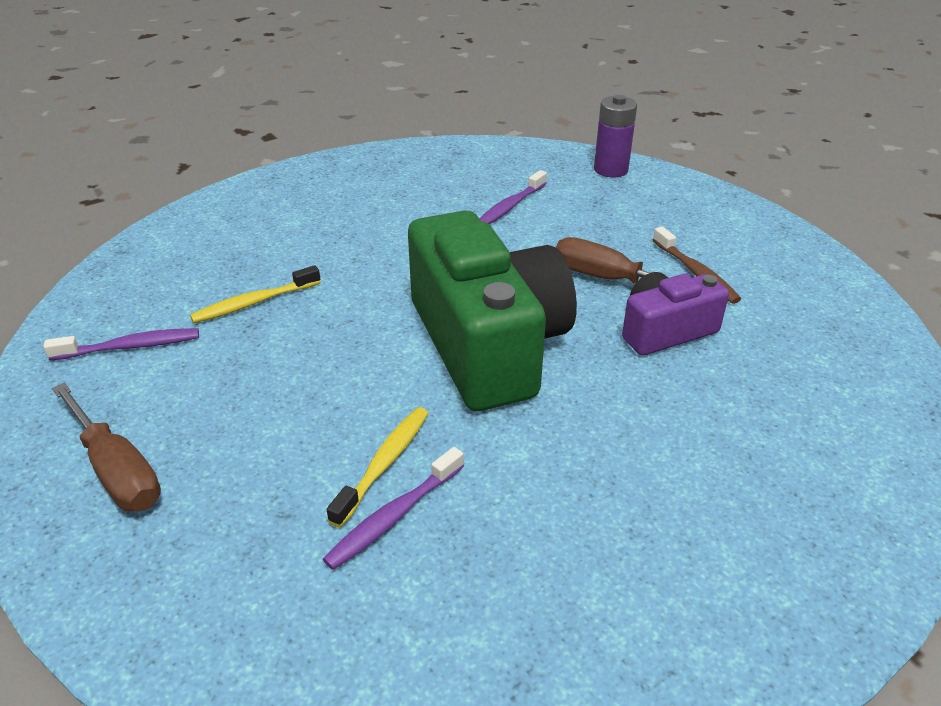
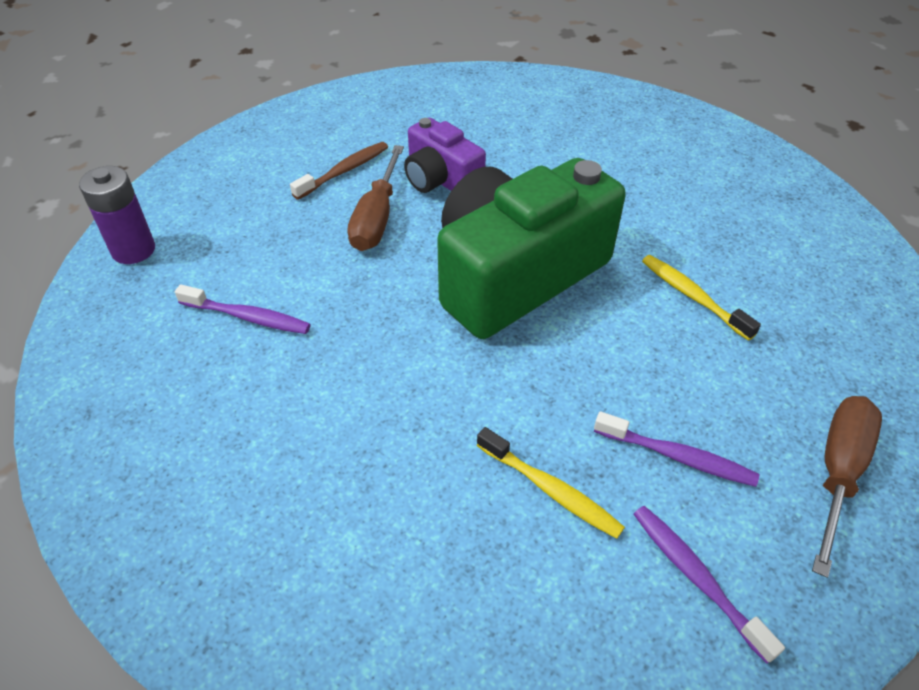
camera: 110 degrees left, 10 degrees up
purple toothbrush [323,447,464,570] -> purple toothbrush moved to [594,411,759,487]
yellow toothbrush [327,407,429,528] -> yellow toothbrush turned 45 degrees clockwise [642,255,761,341]

